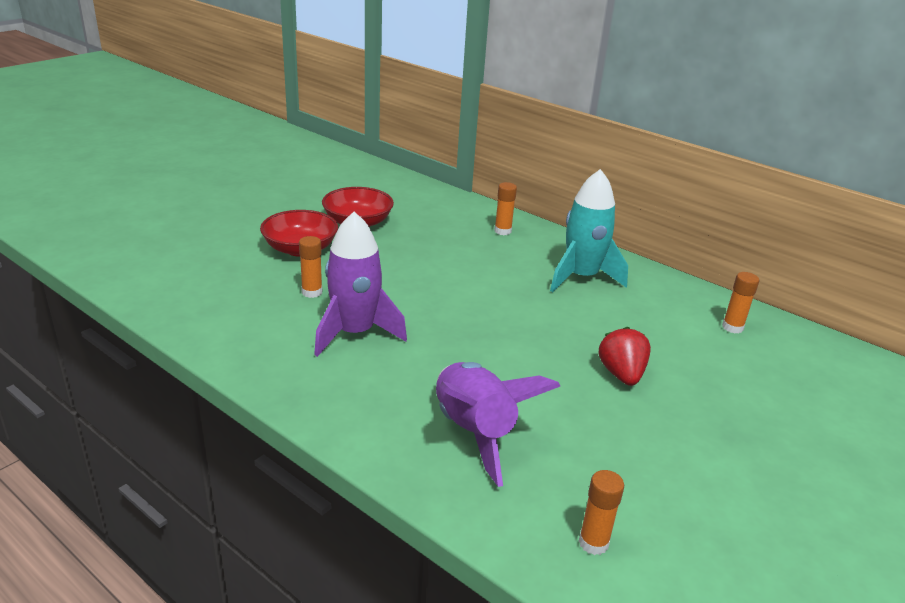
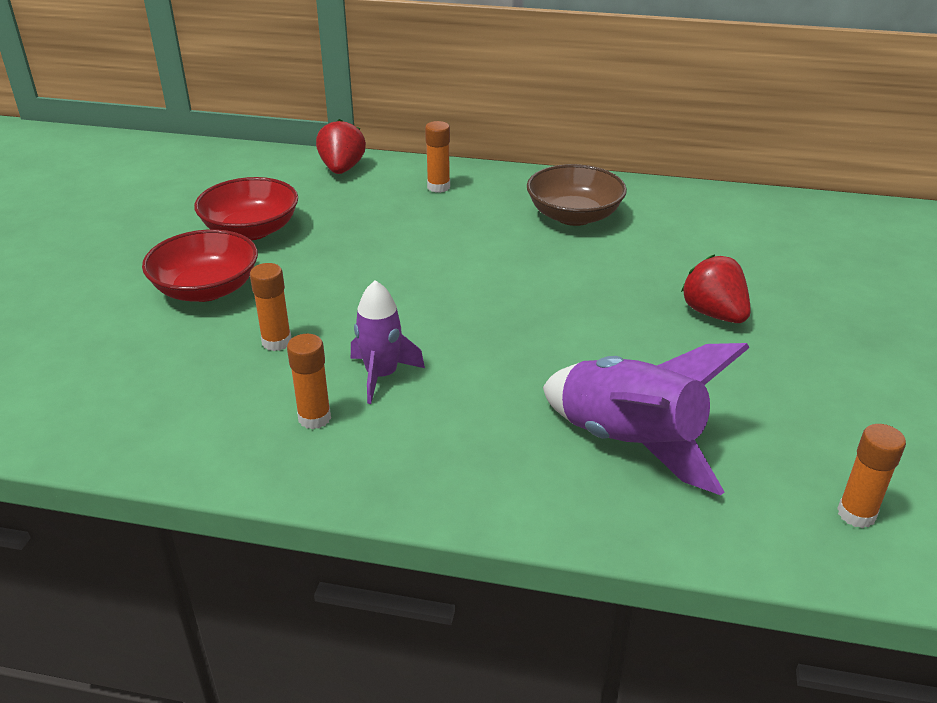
camera: 25 degrees left, 5 degrees up
purple rocket [314,212,407,357] -> purple rocket [351,280,425,404], size x0.60
turquoise rocket [550,169,628,292] -> brown bowl [527,164,627,226]
orange glue stick [722,272,759,333] -> orange glue stick moved to [287,334,331,429]
none -> red strawberry [316,119,366,174]

